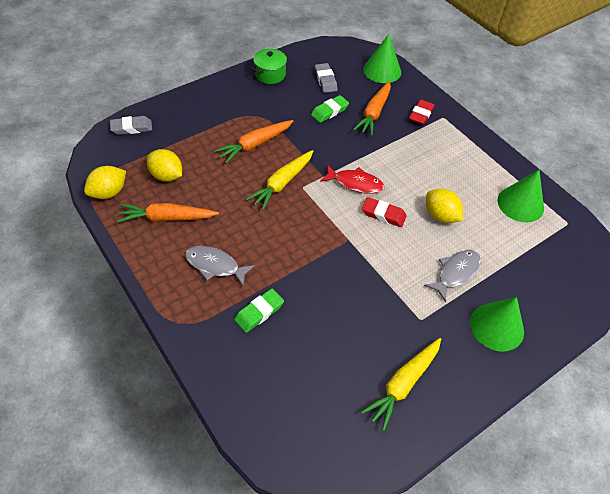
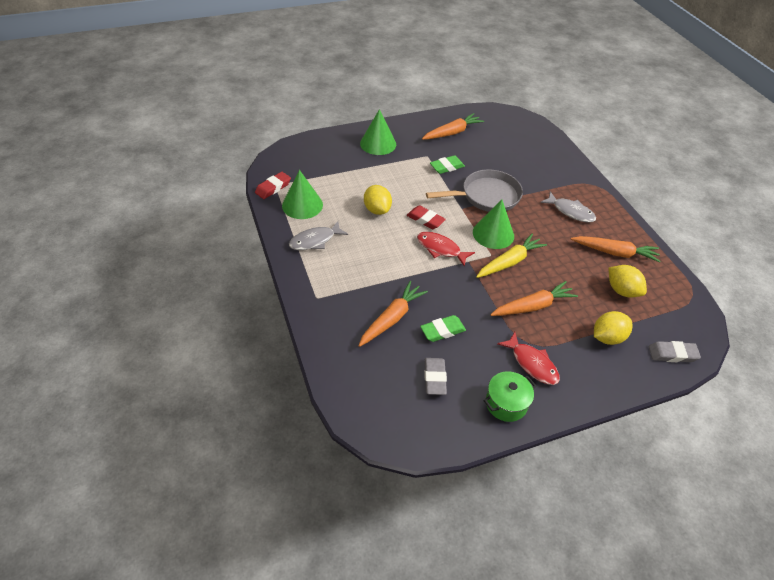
camera: 165 degrees left, 5 degrees down
yellow lemon [84,166,126,199] -> yellow lemon moved to [594,311,633,345]
green eraser [234,289,284,333] -> green eraser moved to [430,155,465,174]
yellow carrot [361,338,441,431] -> orange carrot [422,113,484,140]
green cone [363,34,401,83] -> green cone moved to [473,200,514,249]
red eraser [409,99,435,125] -> red eraser moved to [255,172,291,199]
grey fish [424,250,481,302] -> grey fish moved to [289,221,348,250]
none -> grey pan [426,169,523,212]
none -> red fish [497,332,560,385]

